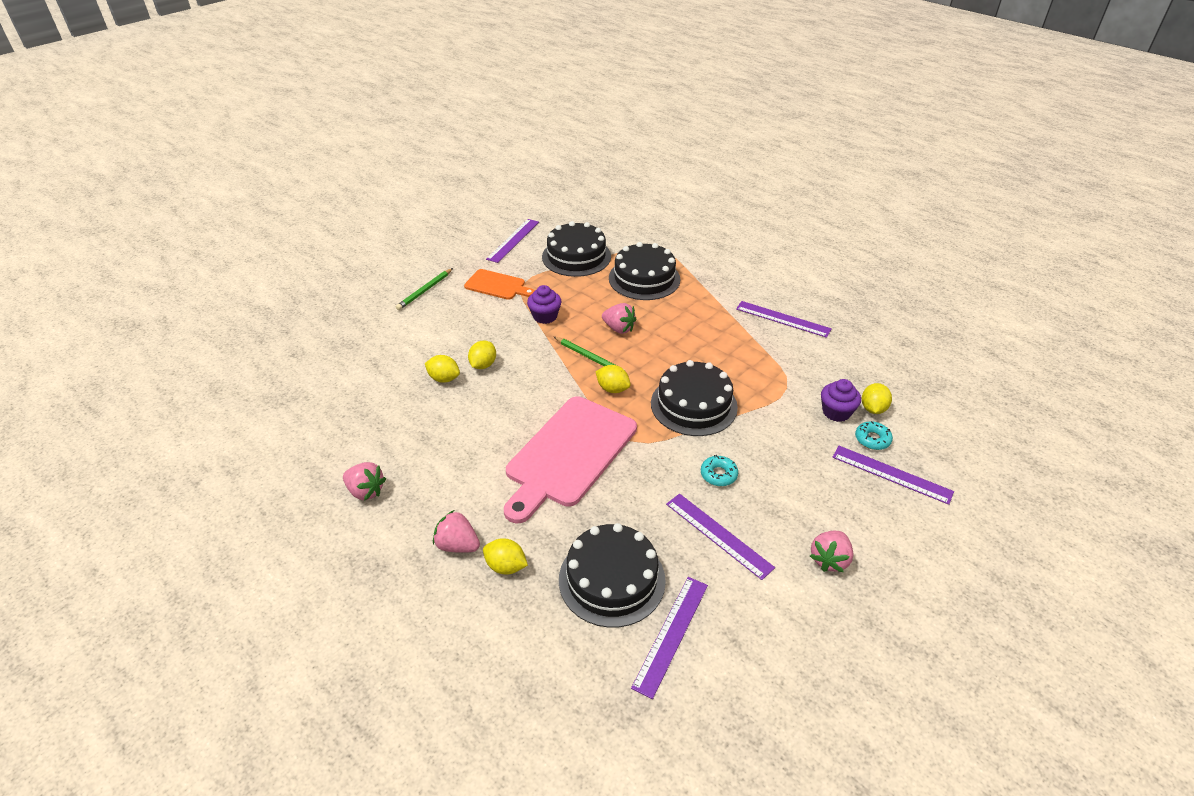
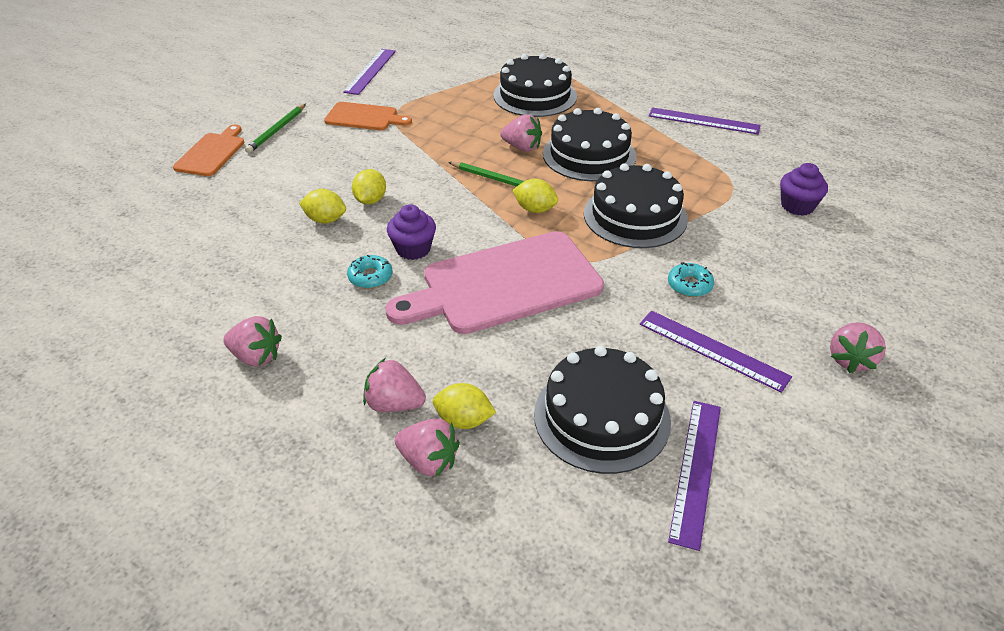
camera: 10 degrees left, 0 degrees up
pink cutting board [504,396,637,523] -> pink cutting board turned 45 degrees clockwise [385,231,604,334]
purple cupcake [527,285,561,324] -> purple cupcake moved to [387,204,436,260]
black cake [542,221,611,277] -> black cake moved to [543,108,636,181]
purple ruler [832,446,954,505] -> none
turquoise donut [855,421,893,450] -> turquoise donut moved to [347,255,392,289]
yellow lemon [862,383,892,414] -> none
none -> orange cutting board [173,125,245,176]
none -> pink strawberry [395,419,460,477]

